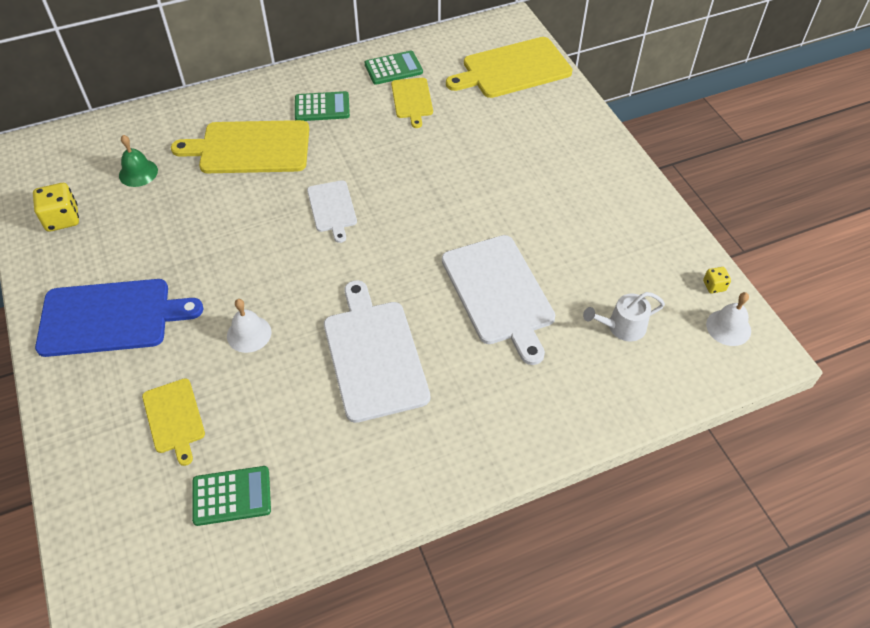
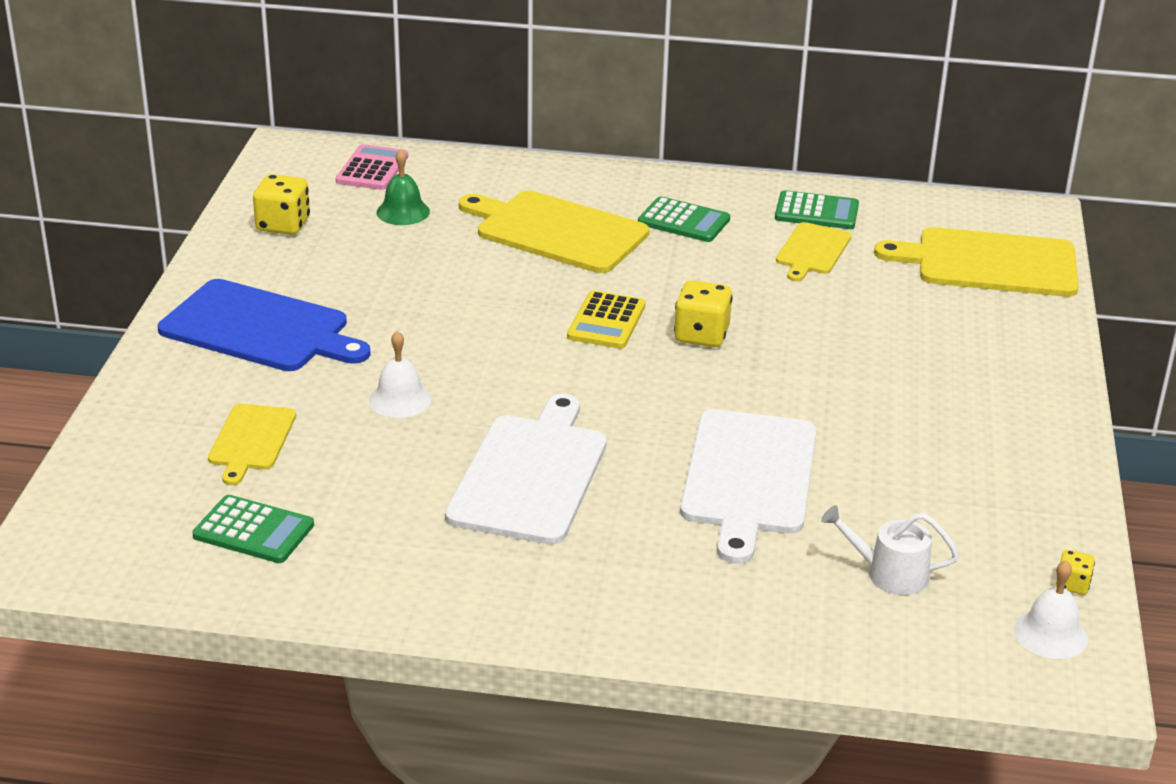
camera: 30 degrees right, 20 degrees down
white cutting board [307,180,357,243] -> yellow calculator [567,291,646,349]
none -> pink calculator [336,144,408,190]
none -> yellow dice [674,280,733,347]

